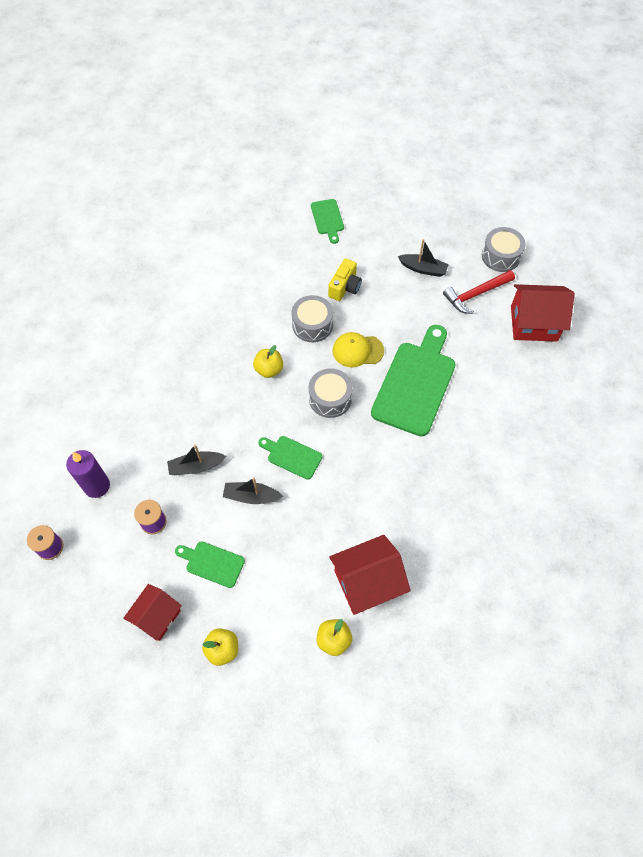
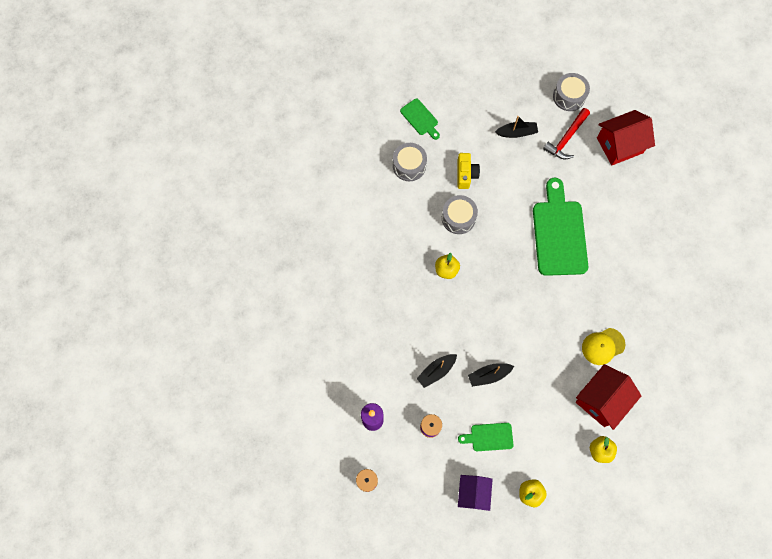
camera: 25 degrees left, 10 degrees up
red house [123,584,182,641] -> purple house [458,475,493,511]
green cutting board [258,436,323,480] -> none
grey drum [309,368,353,418] -> grey drum moved to [393,143,427,181]
yellow cap [333,332,384,367] -> yellow cap moved to [582,328,625,365]

